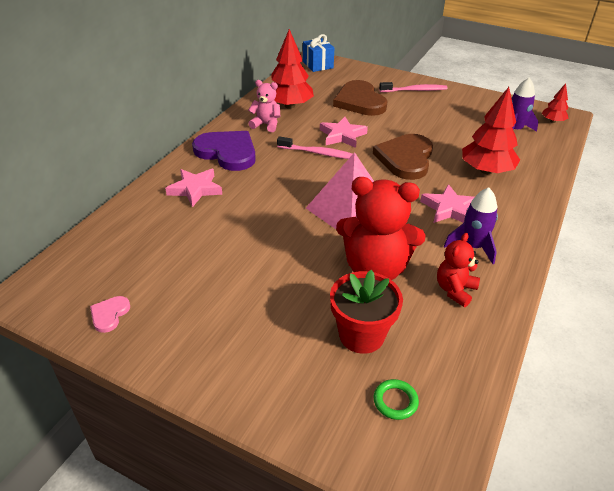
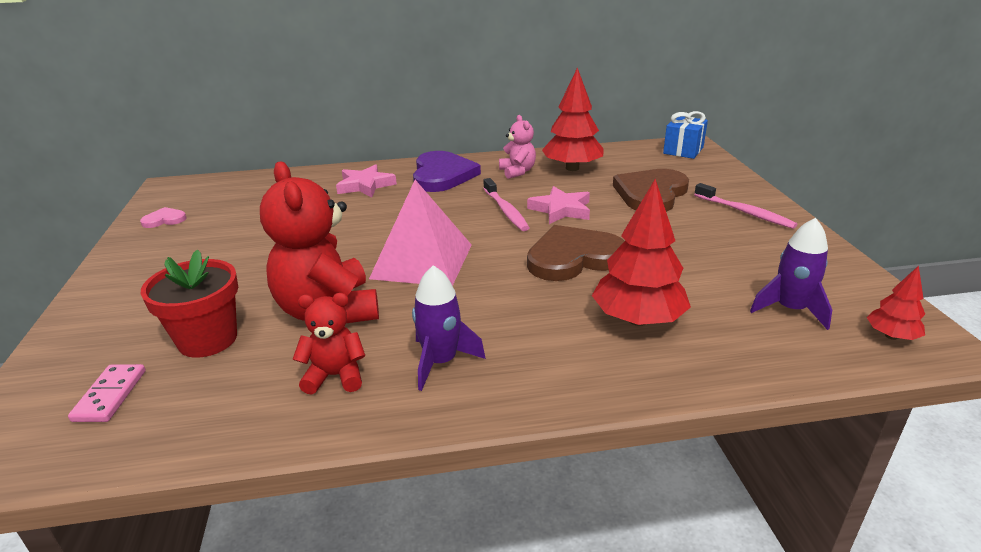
camera: 55 degrees right, 10 degrees down
green ring [373,379,419,420] -> pink domino [68,364,146,422]
pink star [420,184,474,223] -> none

